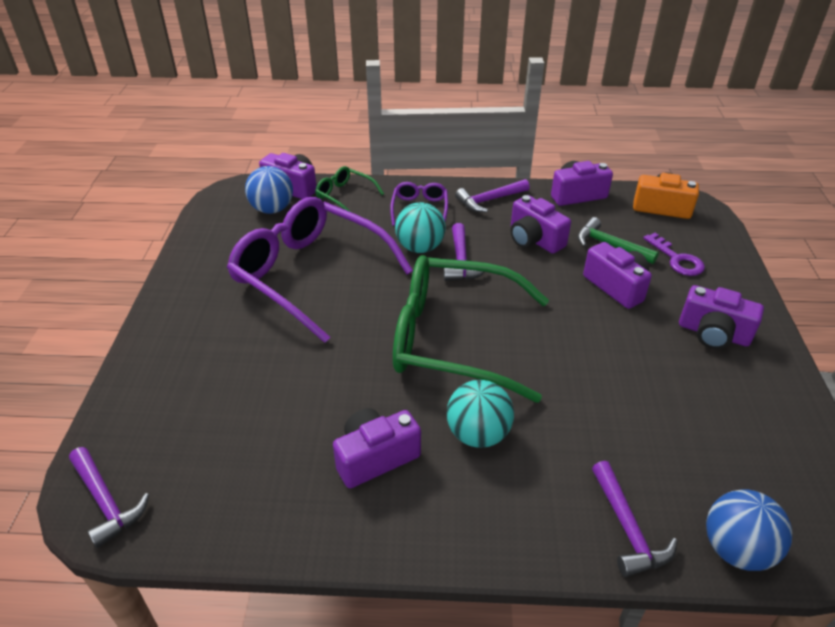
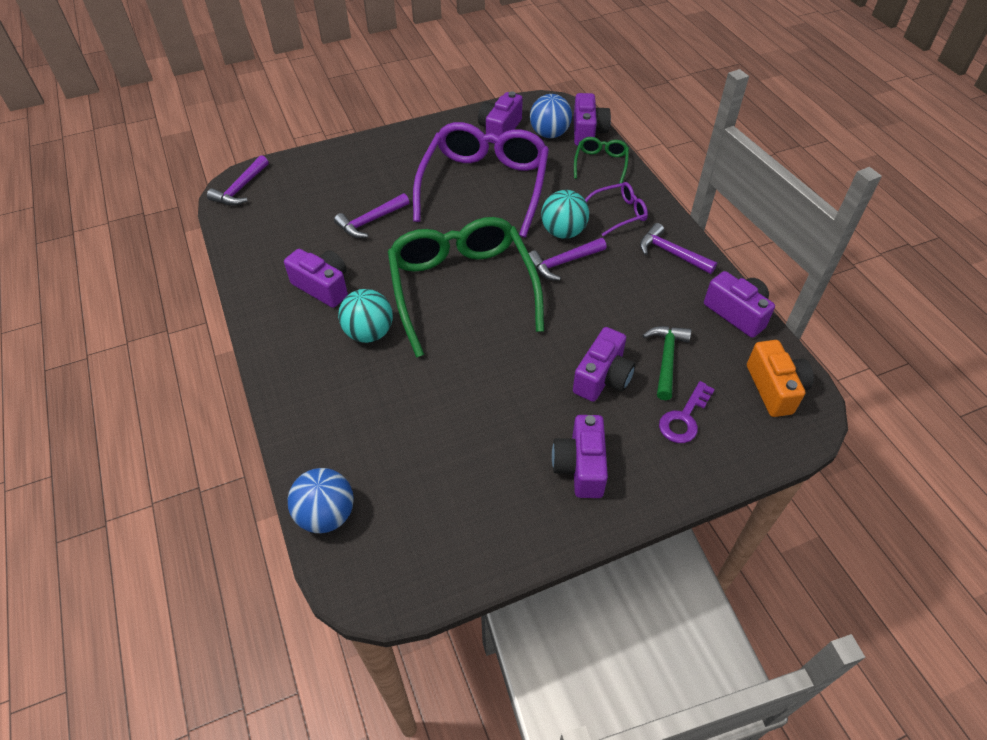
camera: 65 degrees right, 10 degrees up
purple camera [511,195,571,254] -> purple camera moved to [478,91,523,144]
purple hammer [592,461,677,577] -> purple hammer moved to [334,193,410,238]

